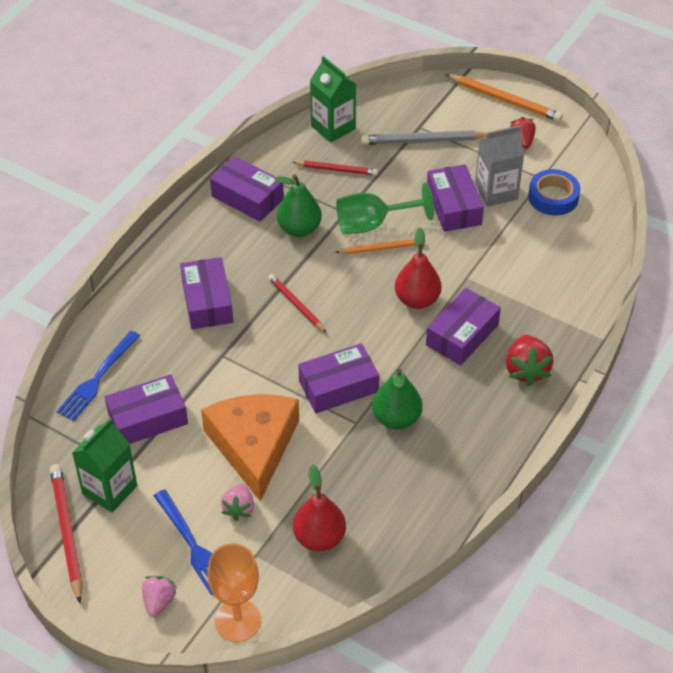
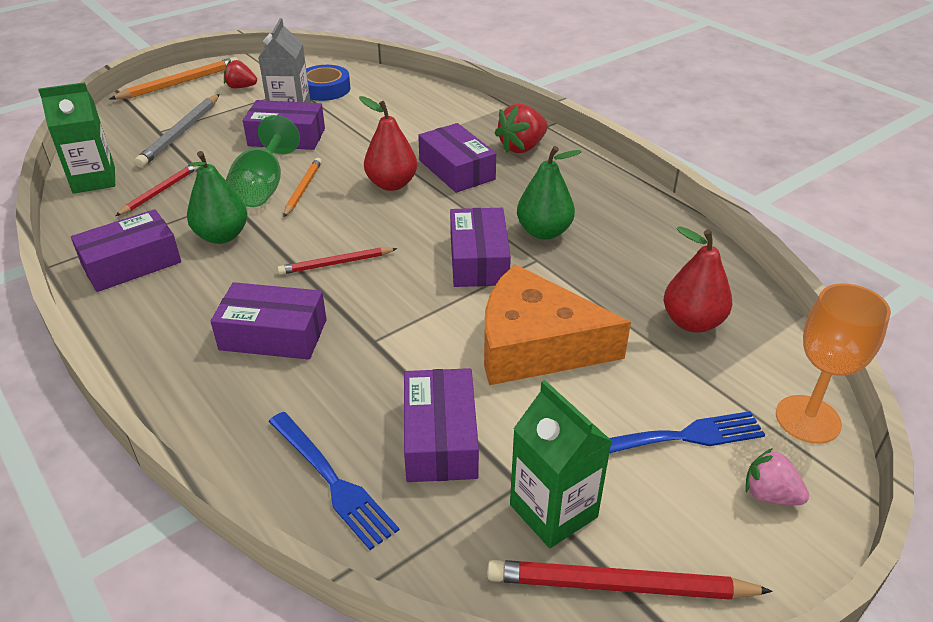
camera: 70 degrees left, 10 degrees down
pink strawberry [221,484,254,521] -> none
red strawberry [506,335,554,386] -> red strawberry turned 120 degrees clockwise [494,104,548,153]

